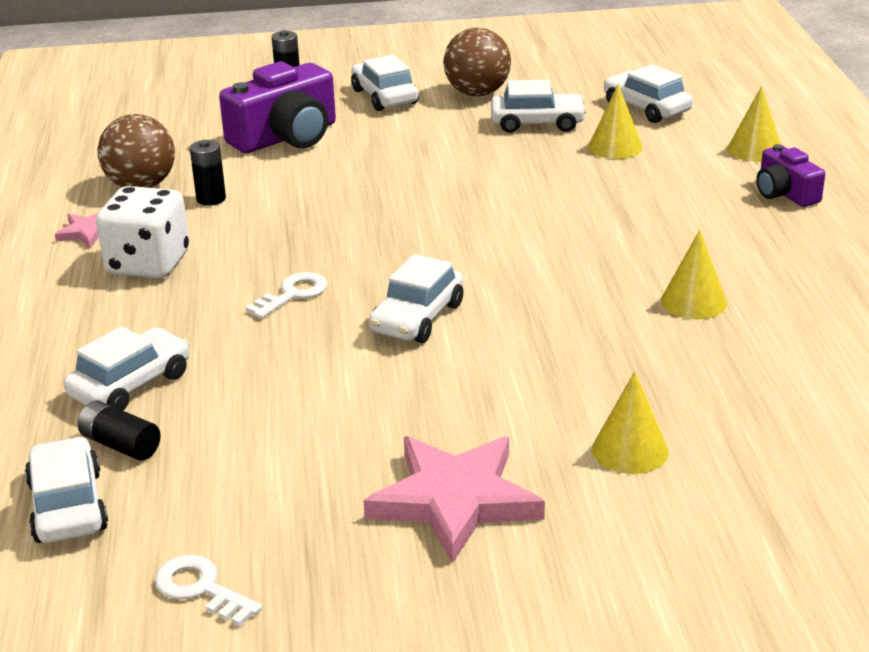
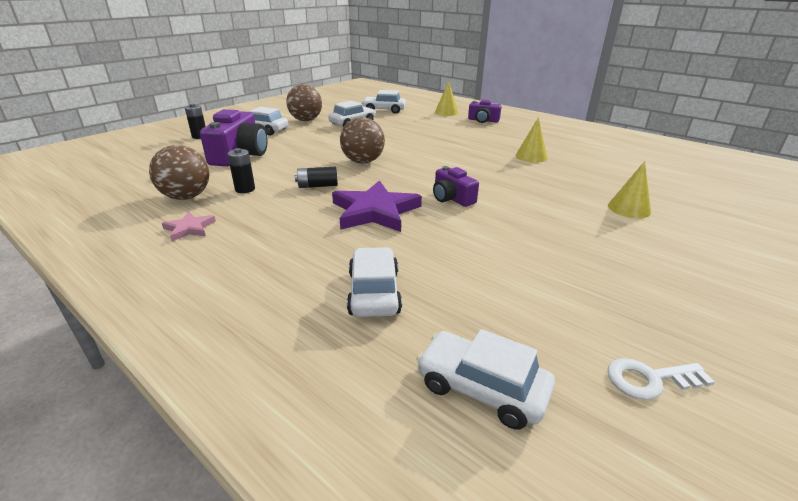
camera: 45 degrees left, 0 degrees up
black battery [78,401,161,461] -> black battery moved to [295,167,338,188]
white dice [96,186,189,278] -> none
white key [245,272,327,319] -> purple star [332,180,422,232]
pink star [363,436,545,563] -> none
white car [369,254,463,343] -> purple camera [433,166,479,207]
yellow cone [588,84,643,159] -> none
none -> brown ball [340,117,385,163]

